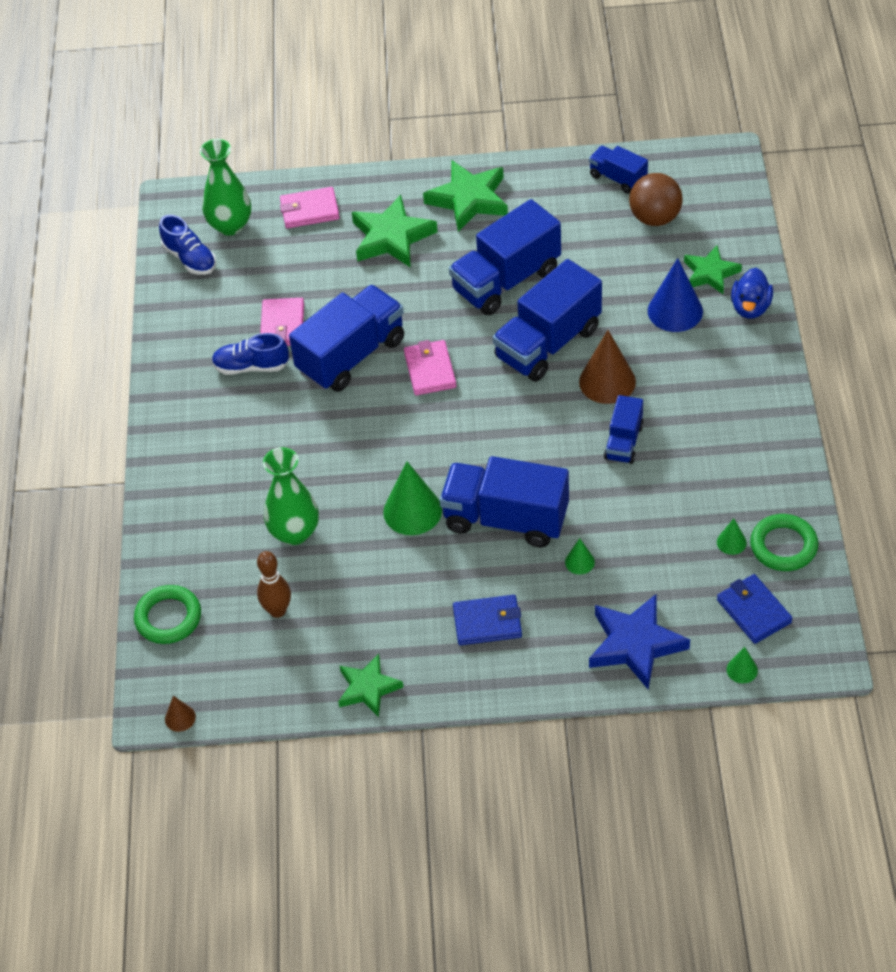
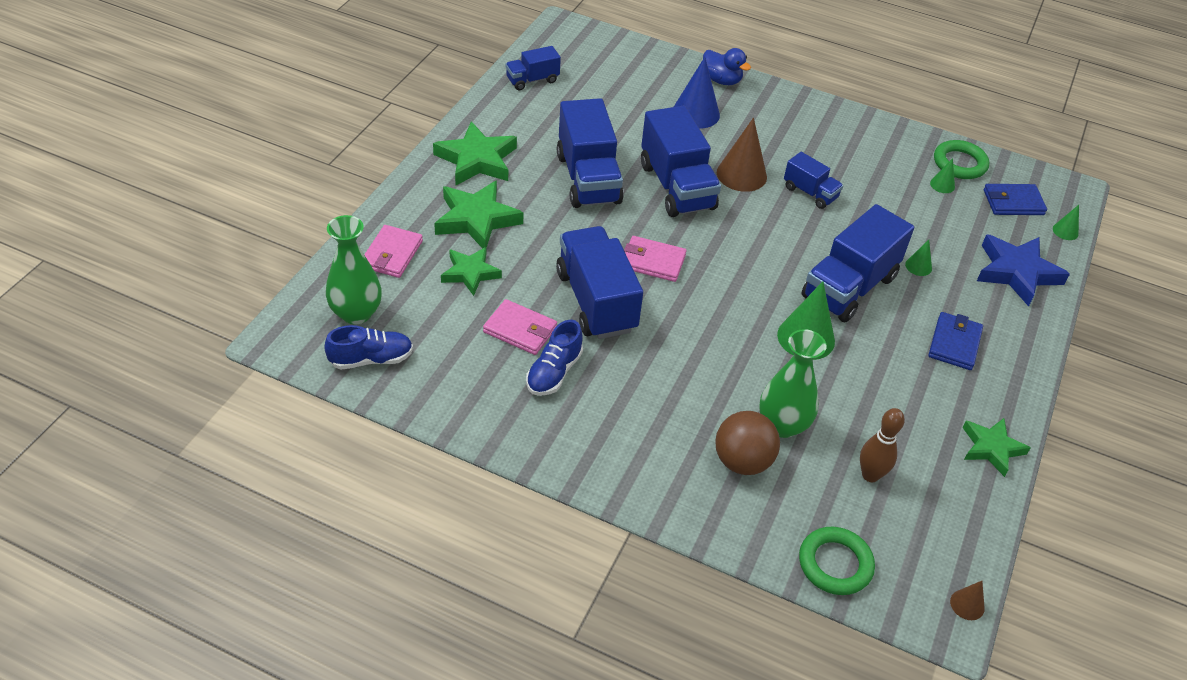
camera: 70 degrees left, 5 degrees down
brown ball [629,173,683,226] -> brown ball moved to [715,411,780,475]
green star [684,245,742,294] -> green star moved to [441,247,502,296]

